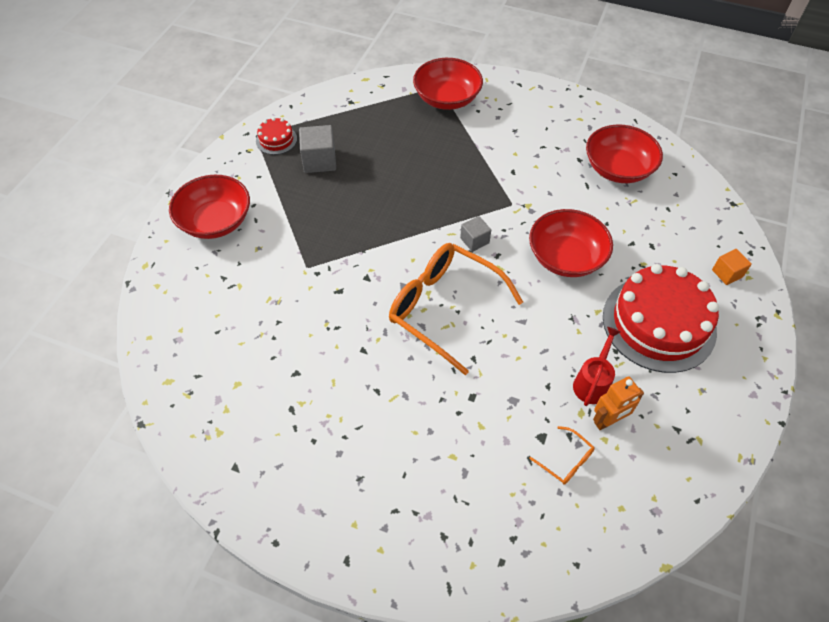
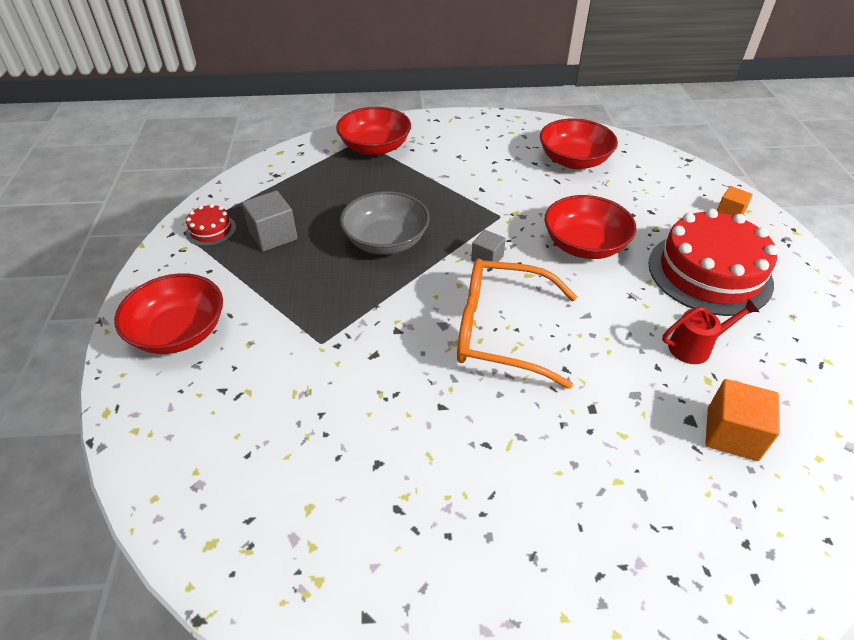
camera: 25 degrees left, 10 degrees down
orange glasses [529,426,595,485] -> orange cube [705,379,780,461]
red watering can [573,327,621,406] -> red watering can turned 75 degrees clockwise [662,299,759,364]
orange robot [593,376,644,430] -> none
none -> grey bowl [340,191,430,255]

